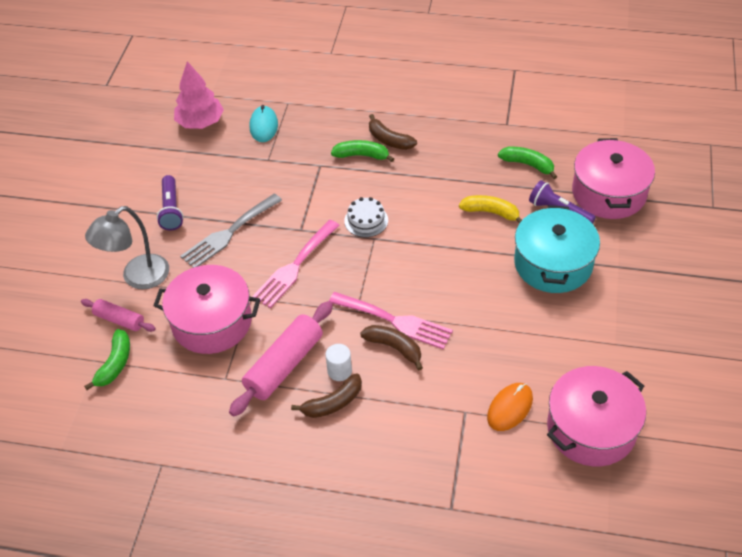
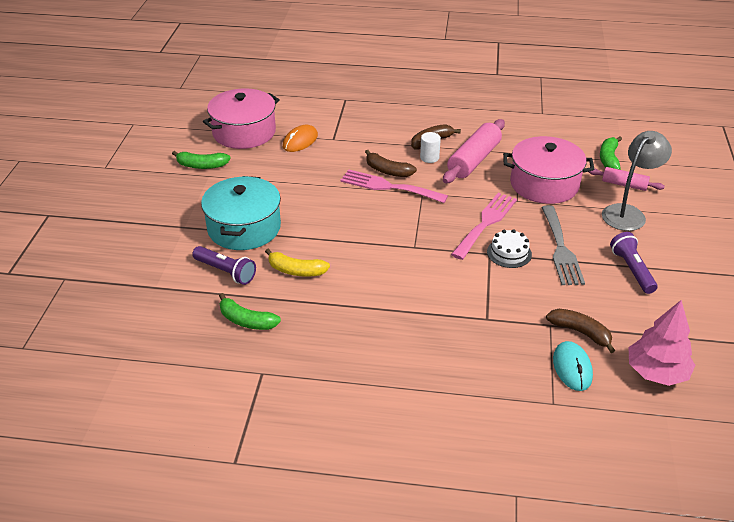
camera: 175 degrees right, 10 degrees down
grey fork [180,194,282,268] -> grey fork turned 135 degrees clockwise [541,205,585,285]
green banana [331,140,394,162] -> green banana moved to [172,151,231,169]
white cake [344,197,388,237] -> white cake moved to [487,229,532,268]
brown banana [369,114,417,150] -> brown banana moved to [546,309,615,353]
pink pot [572,138,655,219] -> none

